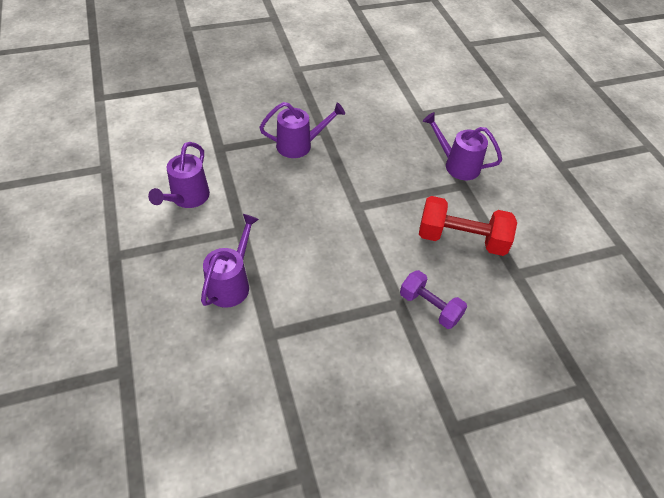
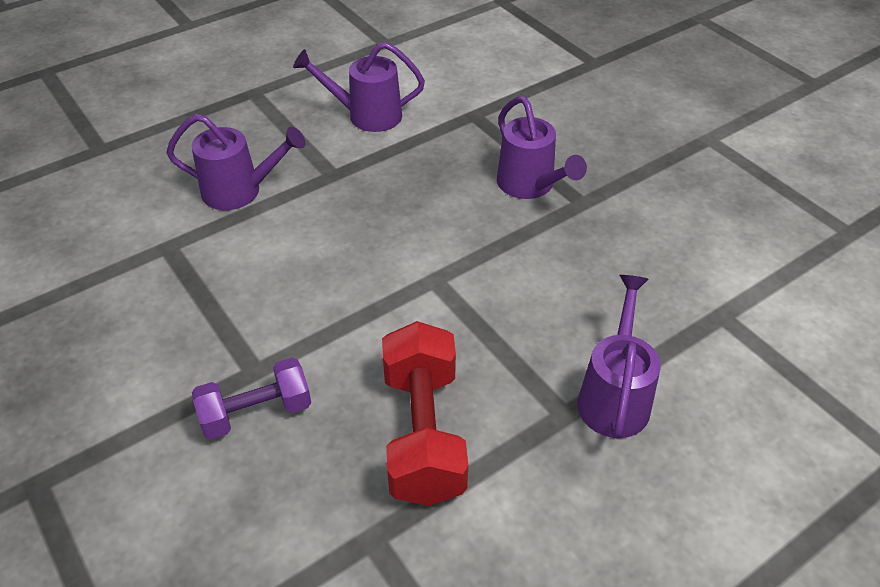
camera: 75 degrees right, 5 degrees down
purple dumbbell [400,270,467,329] -> purple dumbbell turned 45 degrees clockwise [192,358,311,439]

